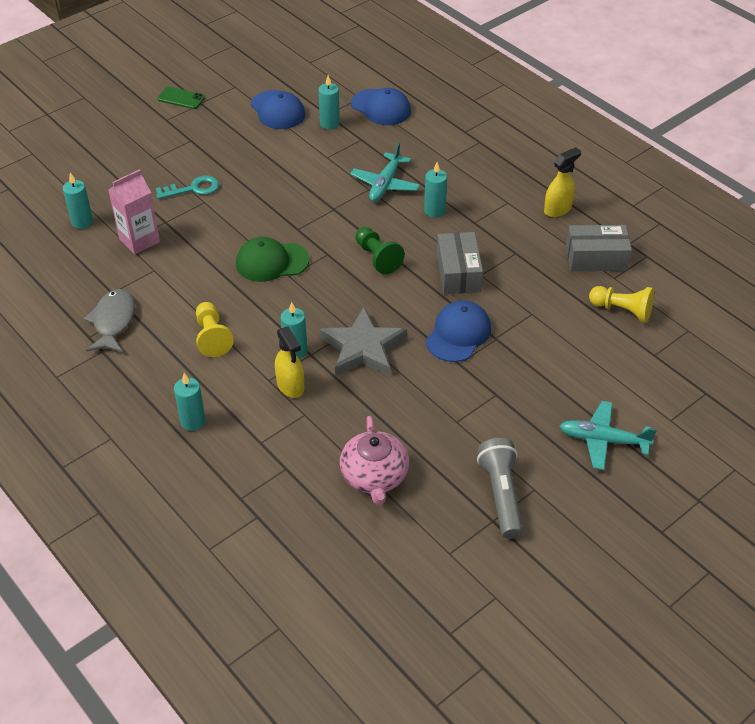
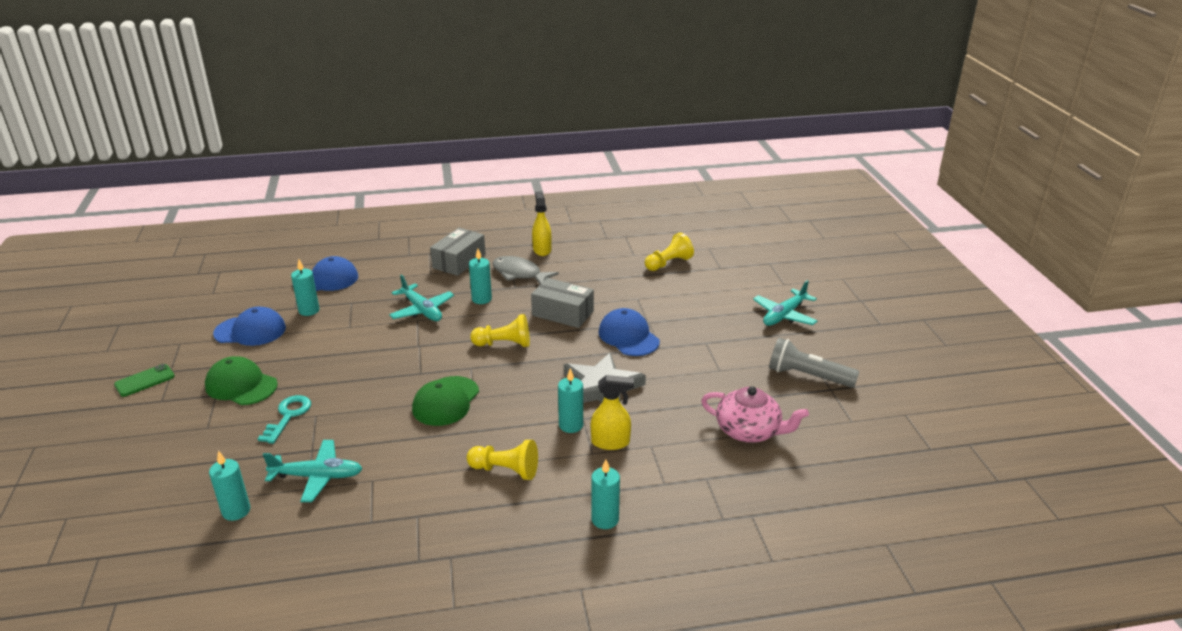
camera: 60 degrees left, 15 degrees down
grey fish [84,289,135,353] -> grey fish moved to [492,256,559,284]
pink carton [108,169,160,255] -> turquoise plane [262,440,363,502]
green pawn [355,227,405,274] -> yellow pawn [470,314,530,347]
grey box [566,225,632,271] -> grey box moved to [430,228,486,276]
none -> green cap [205,356,278,405]

